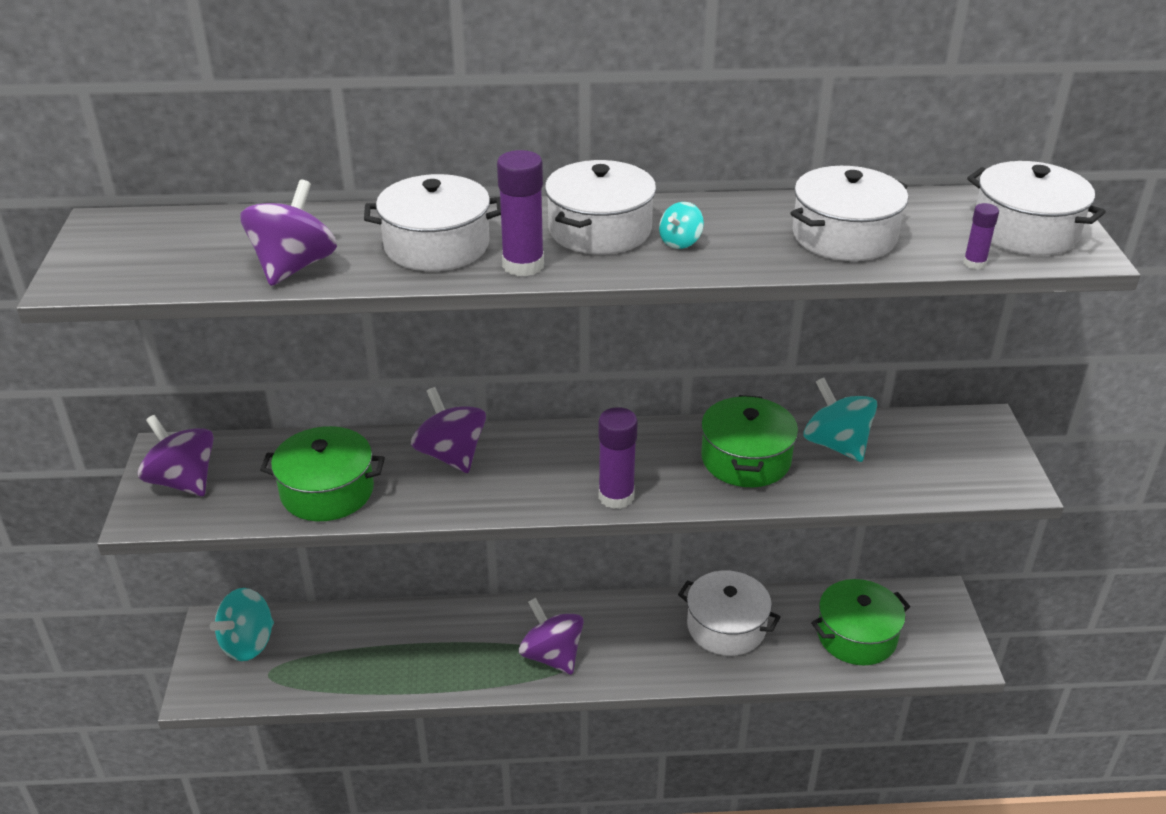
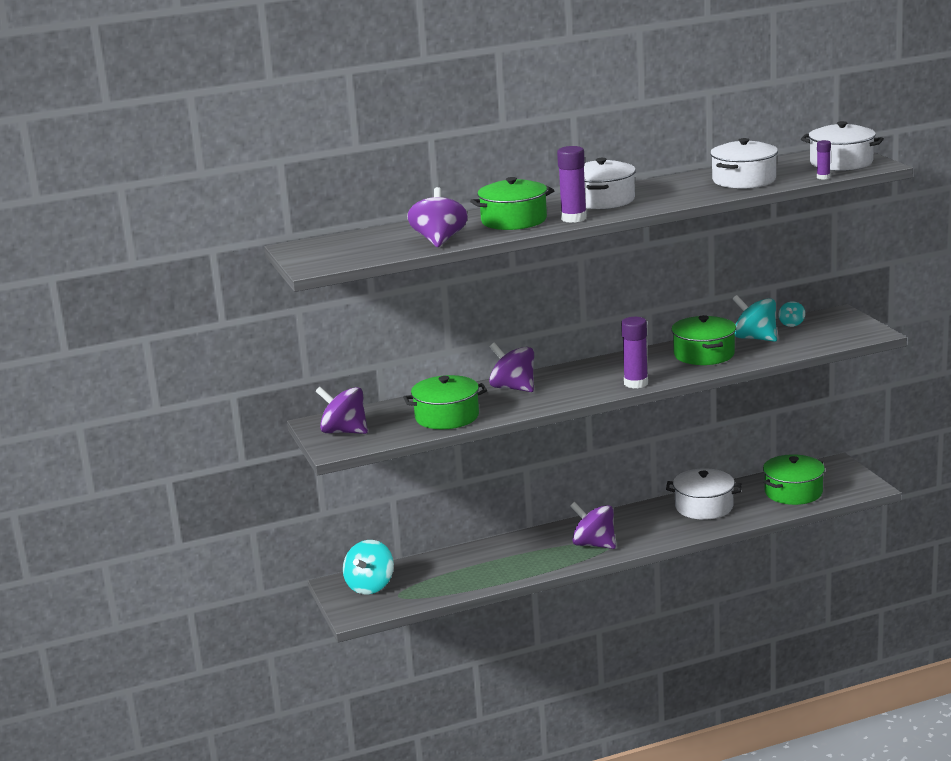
camera: 15 degrees left, 15 degrees down
white pot [364,174,501,271] -> green pot [470,177,555,230]
turquoise spinning top [659,202,704,249] -> turquoise spinning top moved to [779,301,805,327]

